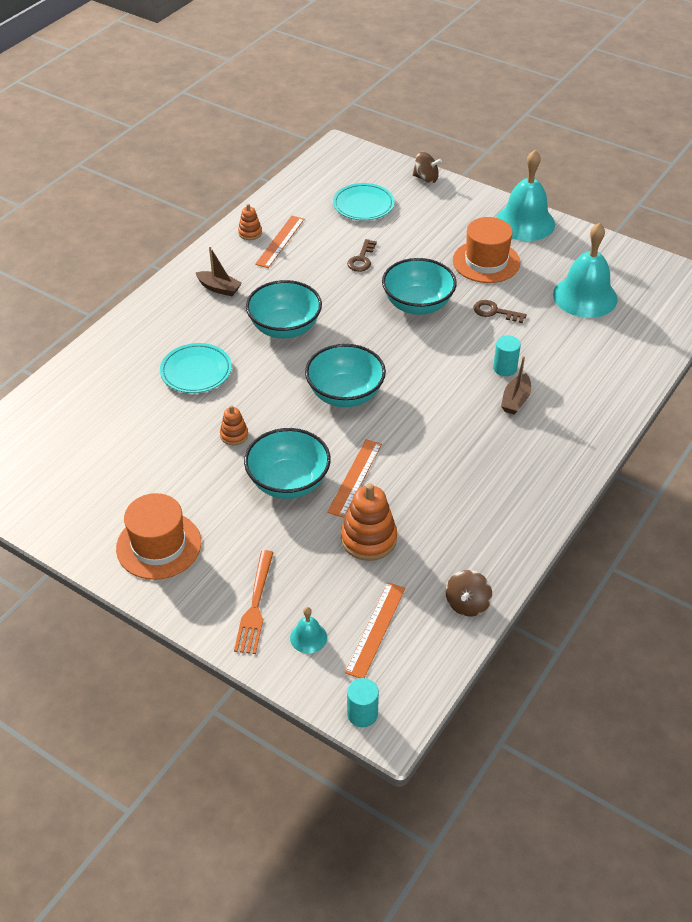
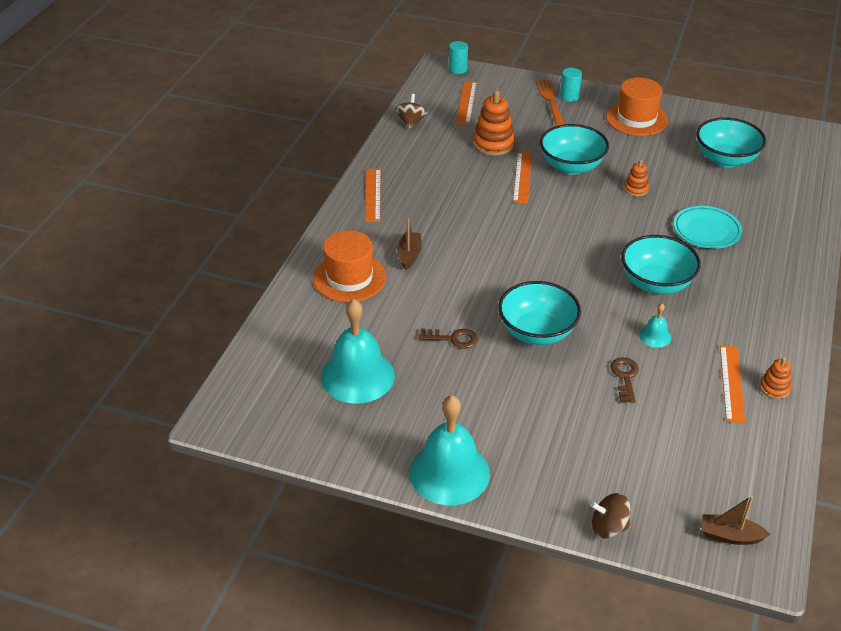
camera: 165 degrees right, 5 degrees down
brown boat [196,247,242,296] -> brown boat moved to [702,496,771,545]
turquoise bell [290,607,327,653] -> turquoise bell moved to [639,303,671,348]
turquoise bowl [305,344,386,407] -> turquoise bowl moved to [696,117,766,168]
turquoise plate [333,183,395,220] -> none
orange hat [453,217,520,283] -> orange hat moved to [313,230,386,302]
turquoise cylinder [493,335,521,376] -> turquoise cylinder moved to [560,68,582,102]
none -> orange ruler [365,169,381,222]

